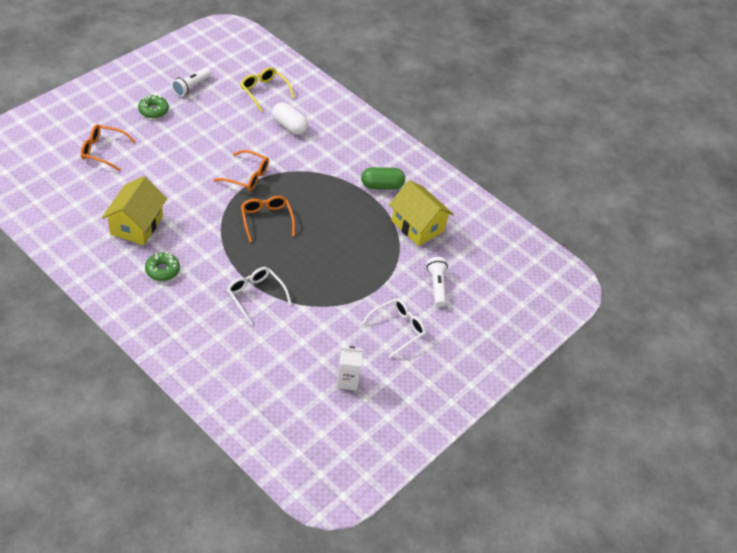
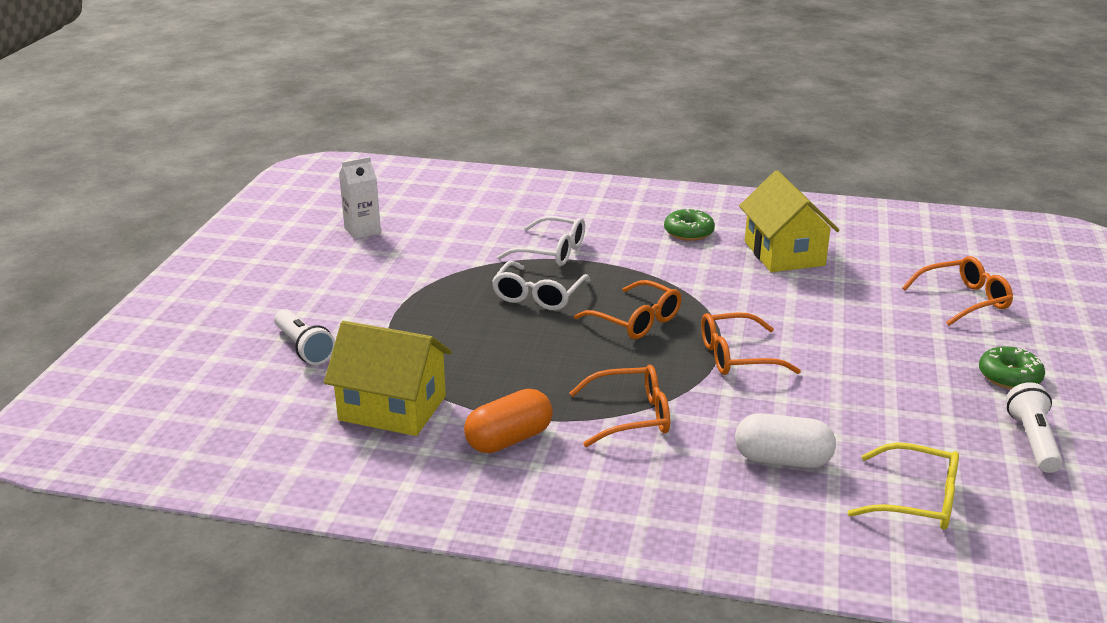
camera: 155 degrees right, 20 degrees down
green capsule [361,167,405,189] -> orange capsule [464,389,553,453]
white glasses [361,298,426,358] -> white glasses moved to [492,261,590,310]
none -> orange glasses [569,365,670,447]

